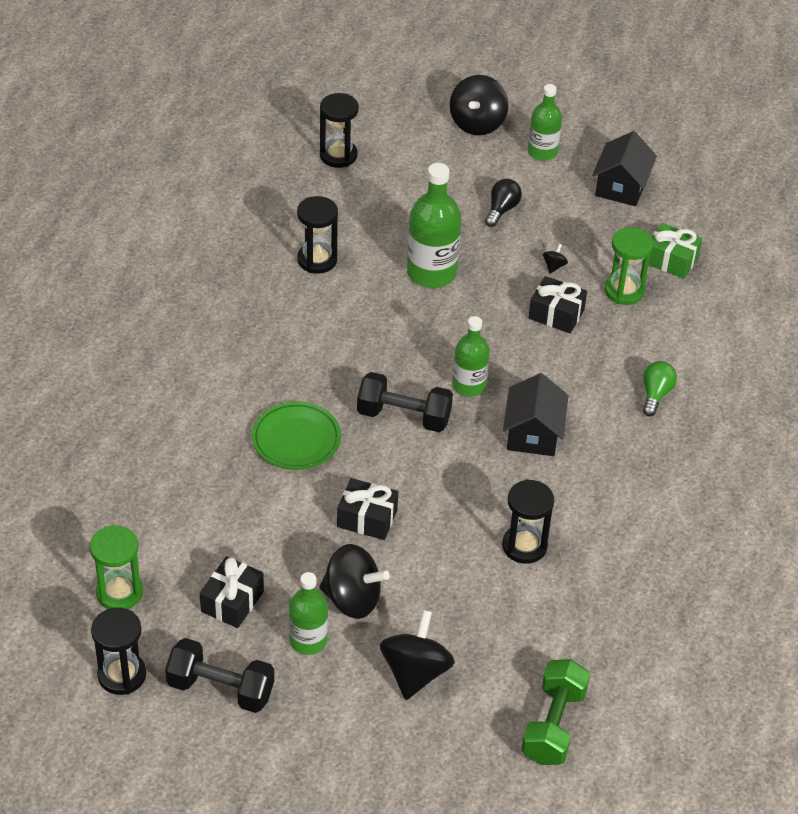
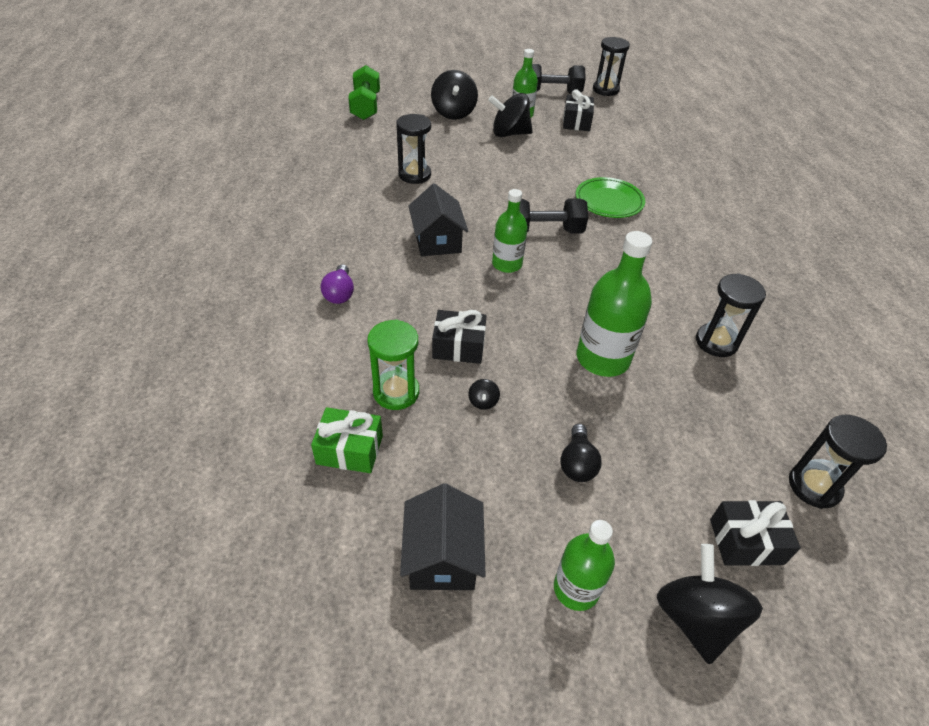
camera: 160 degrees right, 0 degrees up
green hourglass [90,525,143,609] -> none
black gift [337,478,398,540] -> black gift moved to [710,500,801,566]
green light bulb [643,361,677,417] -> purple light bulb [321,264,354,304]

